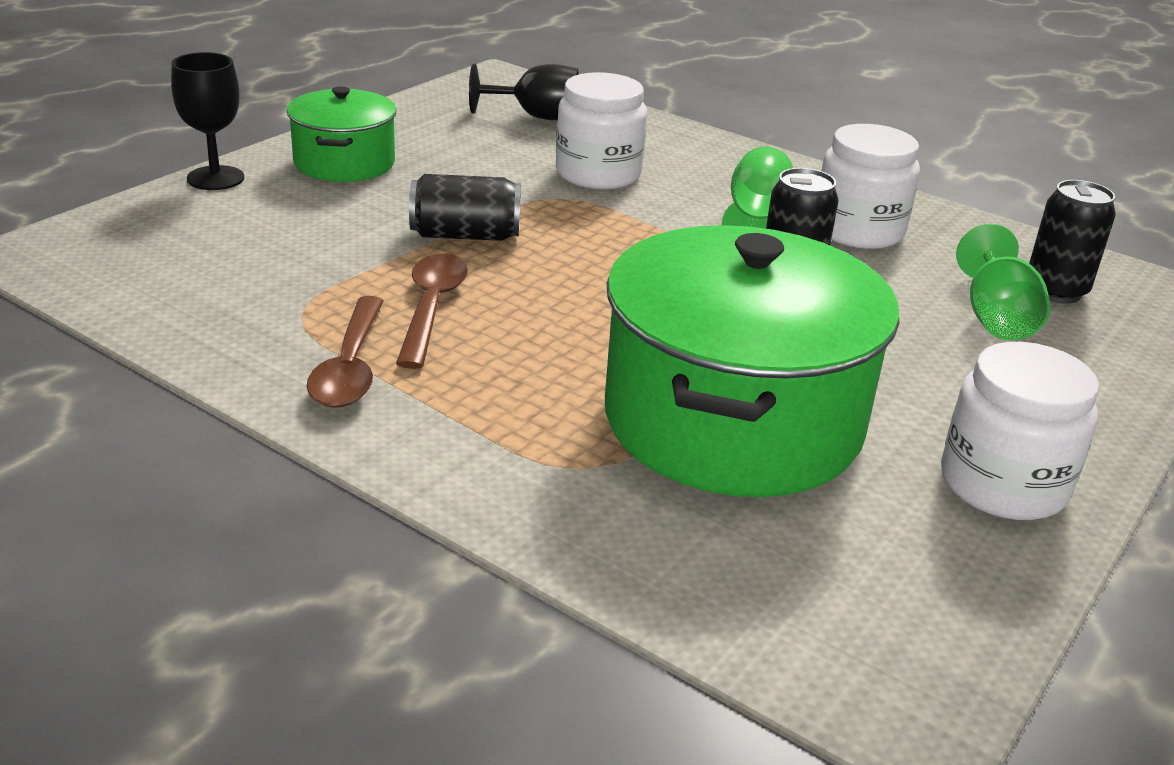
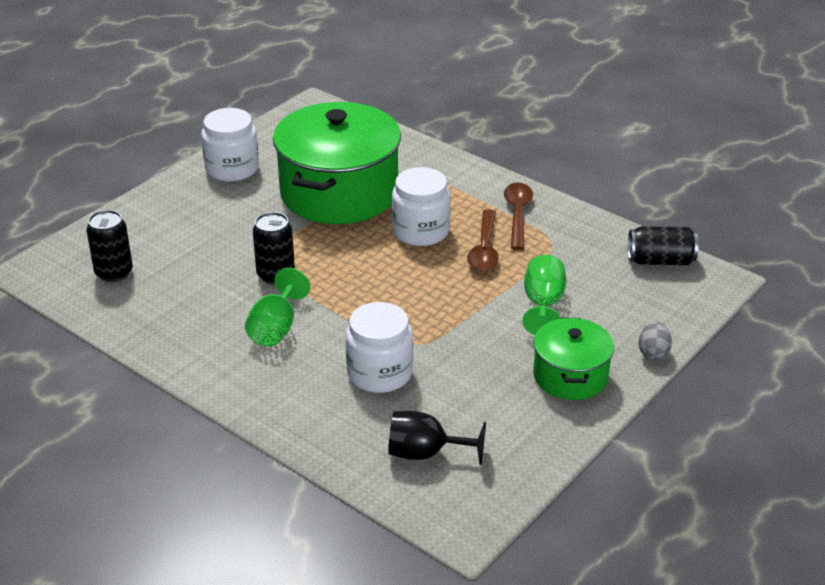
camera: 175 degrees left, 5 degrees up
black goblet [171,52,244,190] -> grey egg [639,321,672,360]
black can [409,174,521,241] -> black can moved to [628,226,699,265]
white jar [822,124,920,249] -> white jar moved to [392,167,451,246]
green goblet [956,224,1050,341] -> green goblet moved to [522,255,566,335]

